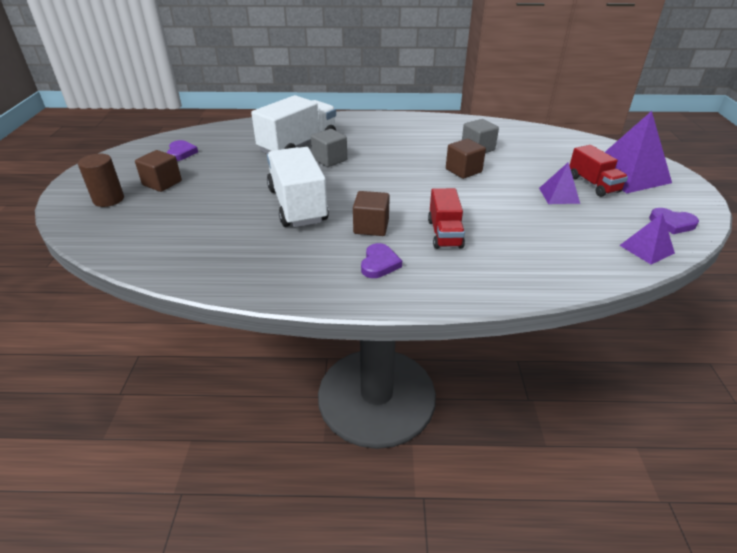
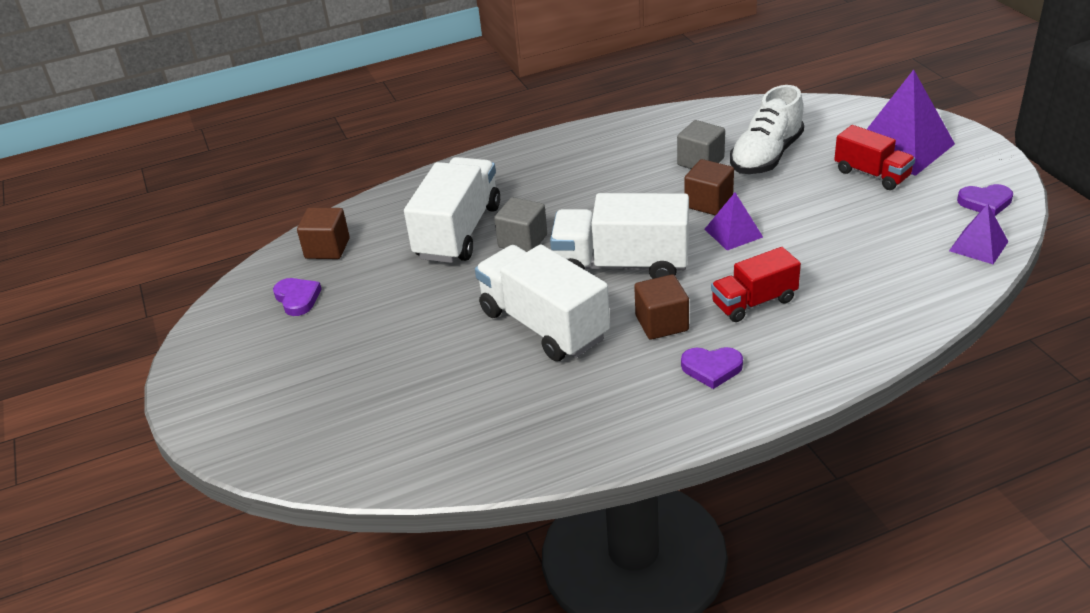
camera: 20 degrees left, 0 degrees up
brown cylinder [78,154,124,207] -> none
brown cube [135,150,182,192] -> brown cube moved to [297,208,350,259]
purple heart [361,243,402,278] -> purple heart turned 105 degrees clockwise [681,347,743,389]
red truck [428,188,465,249] -> red truck turned 90 degrees clockwise [711,247,801,322]
purple pyramid [539,162,580,204] -> purple pyramid moved to [704,193,763,250]
none -> white truck [550,193,689,279]
none -> white shoe [730,85,804,174]

